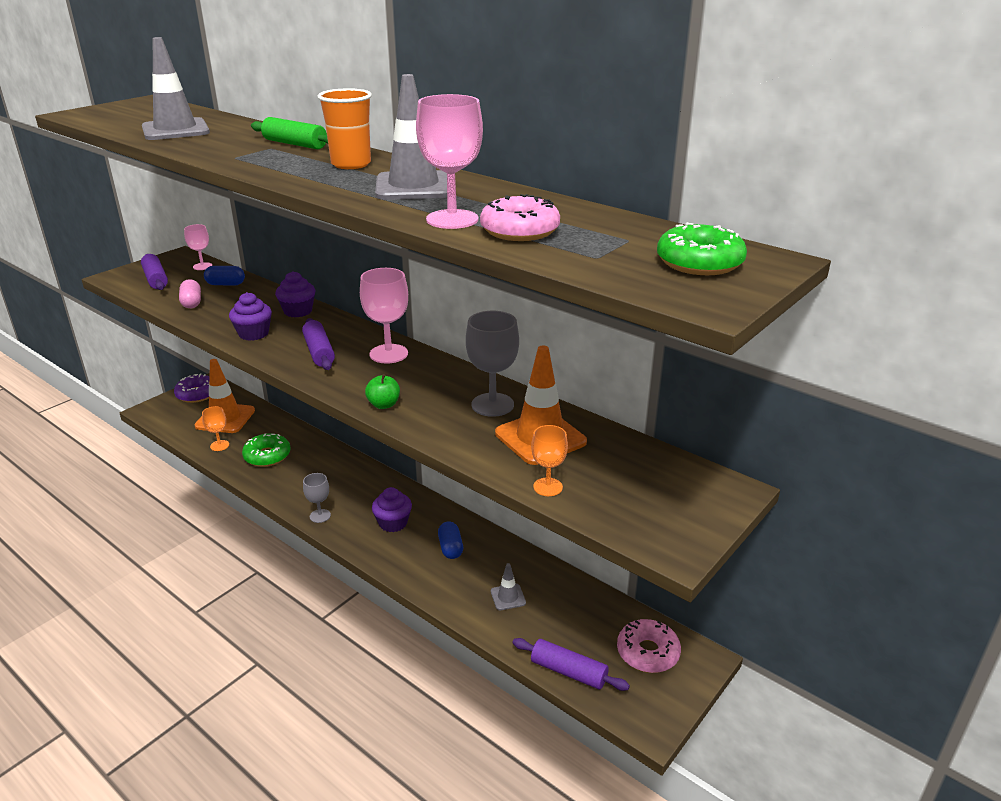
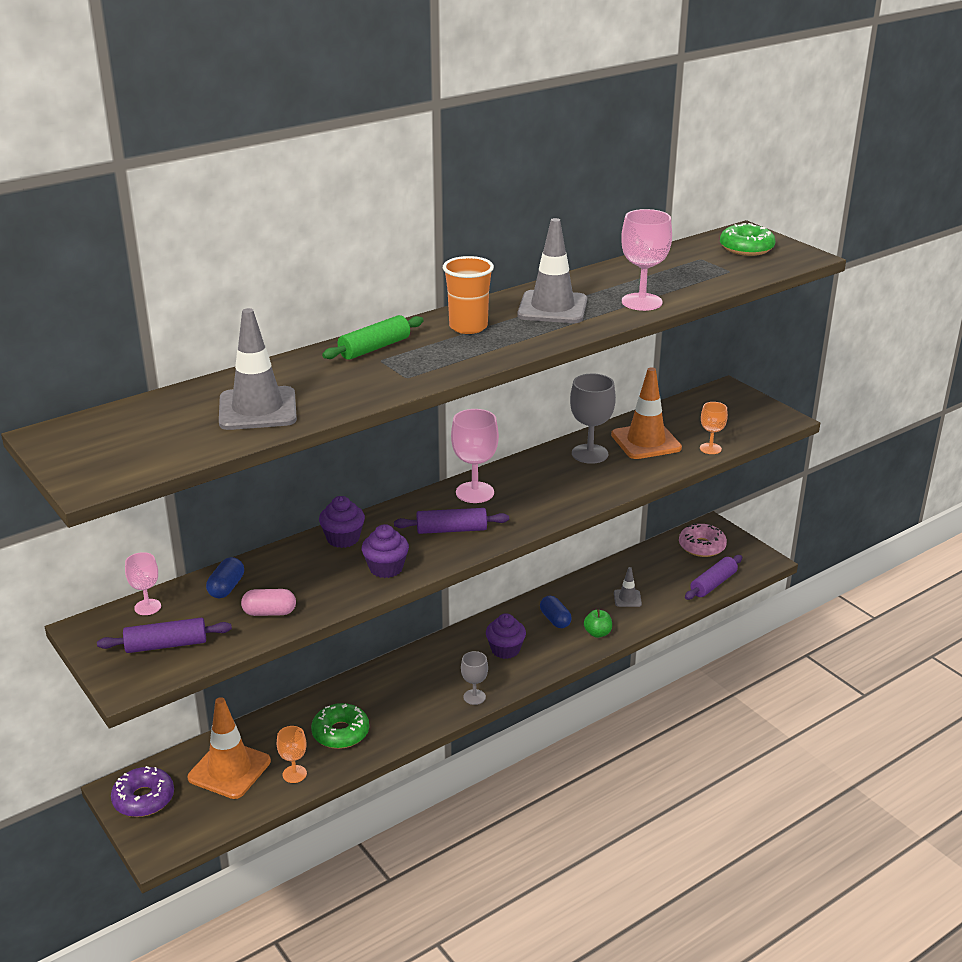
camera: 75 degrees left, 0 degrees up
green apple [365,374,400,409] -> green apple moved to [584,609,612,638]
blue capsule [438,522,463,559] -> blue capsule turned 60 degrees clockwise [540,595,572,628]
pink donut [480,194,560,241] -> none

